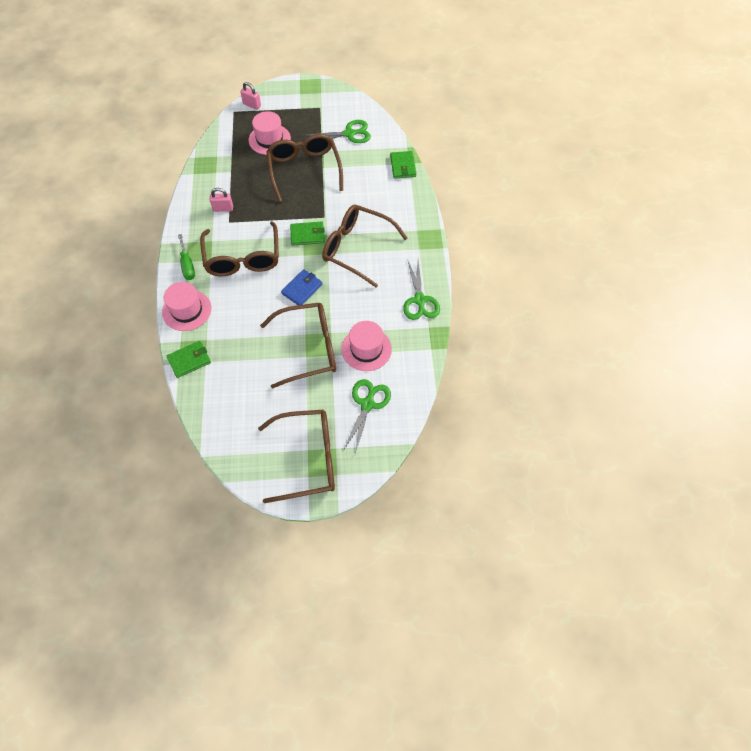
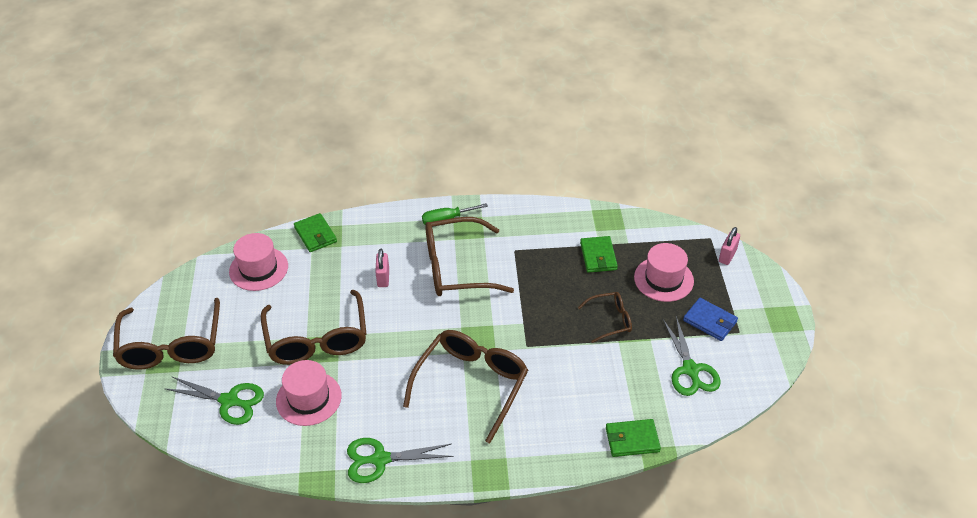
camera: 90 degrees right, 15 degrees down
pink hat [162,282,211,331] -> pink hat moved to [229,233,288,291]
pink padlock [210,188,233,212] -> pink padlock moved to [375,249,389,287]
brown glasses [266,134,343,202] -> brown glasses [578,292,632,343], size x0.52
blue wallet [281,269,322,305] -> blue wallet moved to [683,298,738,341]
green wallet [290,222,325,246] -> green wallet moved to [580,236,618,273]

